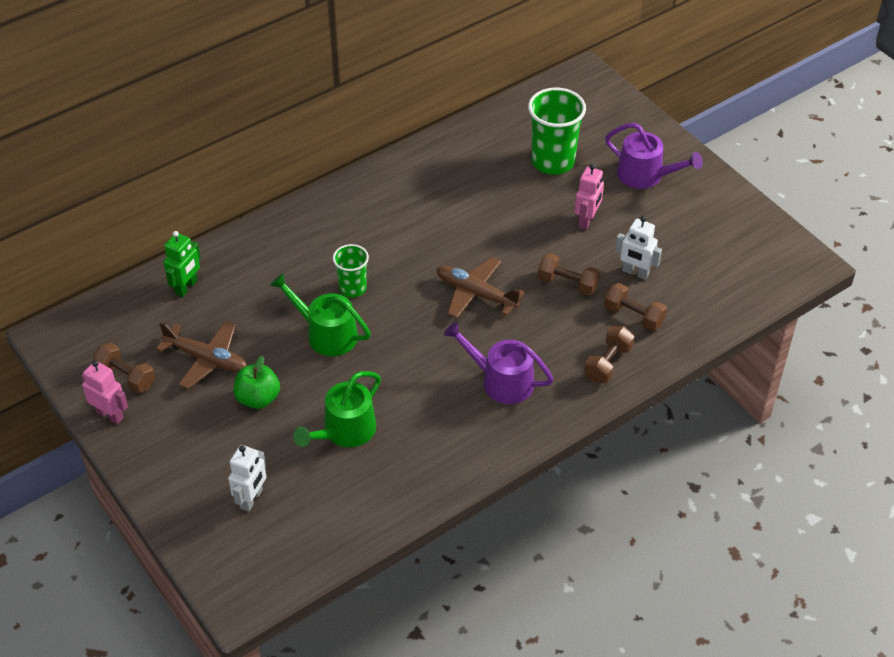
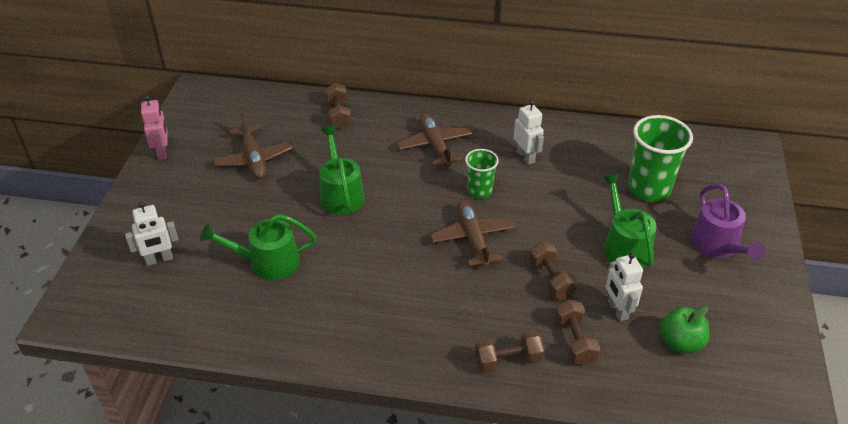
camera: 45 degrees right, 5 degrees down
brown dumbbell [93,342,155,393] -> brown dumbbell moved to [325,83,351,129]
green robot [163,231,201,297] -> none
green apple [234,356,280,409] -> green apple moved to [660,306,710,353]
green cup [333,244,369,298] -> green cup moved to [465,149,499,199]
purple watering can [444,321,554,404] -> none
pink robot [574,164,604,230] -> green watering can [603,174,657,267]
none -> brown plane [397,113,472,167]
none -> white robot [514,100,544,165]

